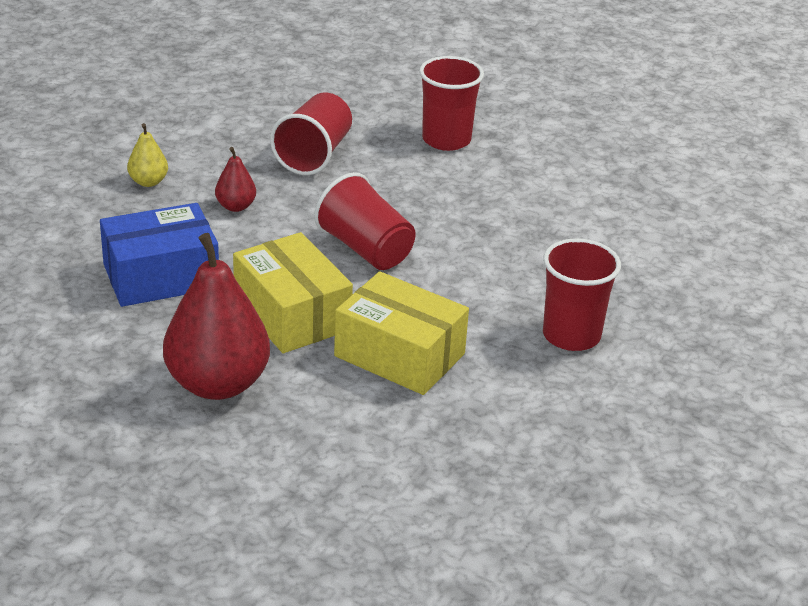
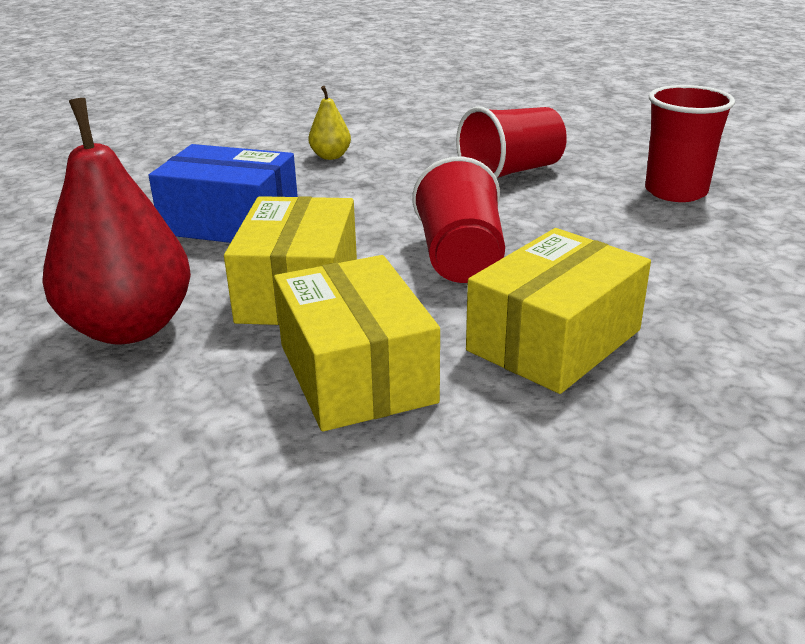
camera: 40 degrees right, 5 degrees down
red pear [215,147,256,212] -> none
red cup [543,239,621,351] -> none
none -> yellow box [466,228,651,394]

